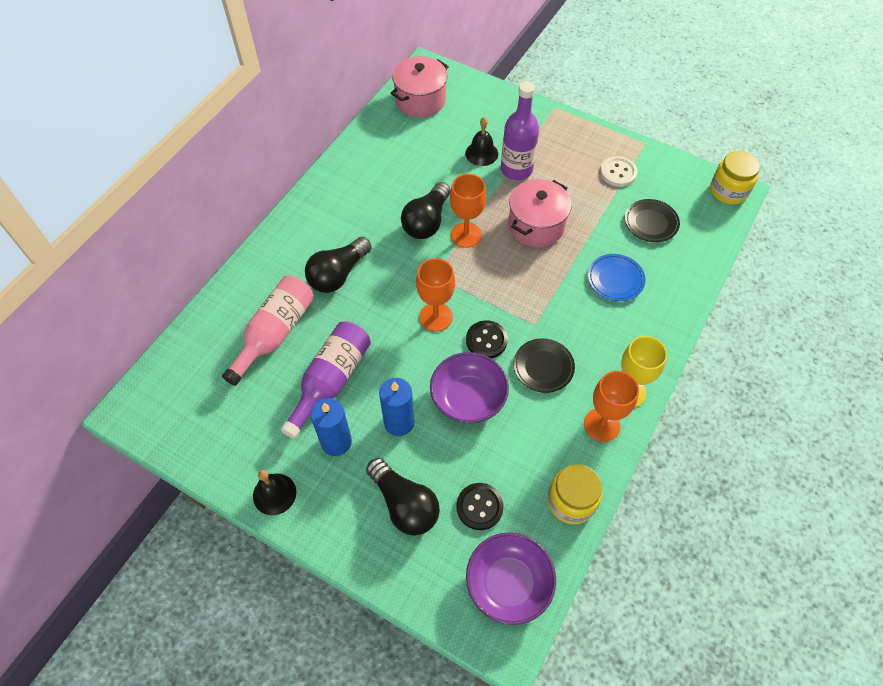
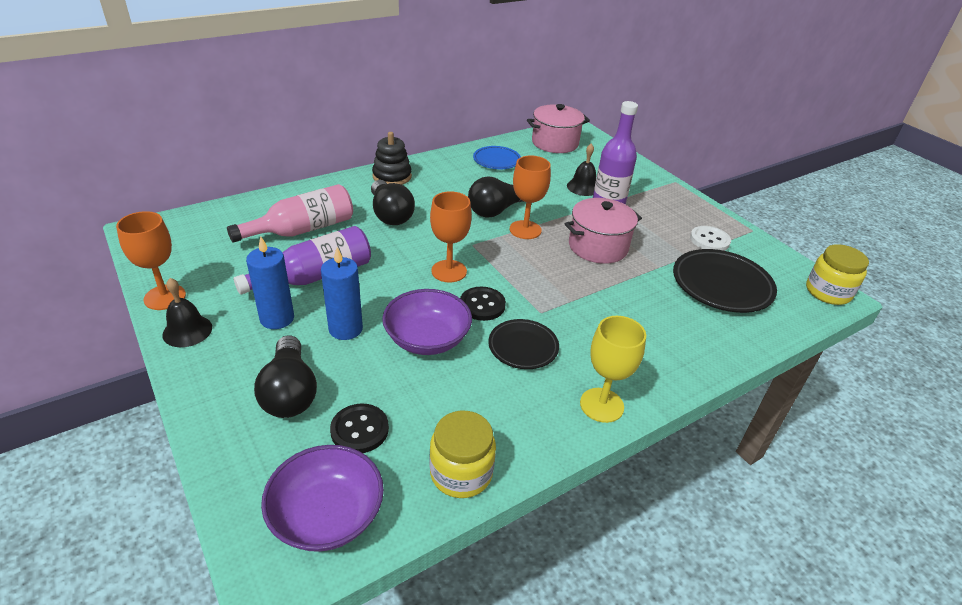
camera: 25 degrees right, 20 degrees down
black light bulb [305,237,372,293] -> black light bulb turned 90 degrees counterclockwise [371,180,415,225]
orange goblet [584,371,639,442] -> orange goblet moved to [116,211,186,310]
blue plate [588,254,645,301] -> blue plate moved to [473,146,521,169]
black plate [625,199,680,242] -> black plate [673,249,777,313], size x1.63
none -> black stacking toy [372,132,412,185]

